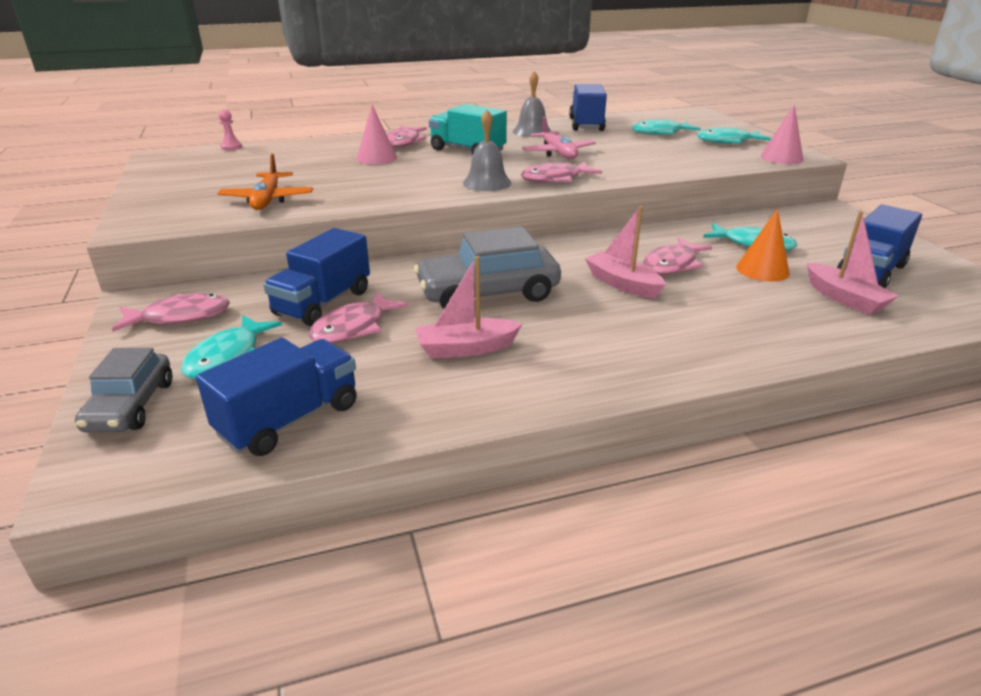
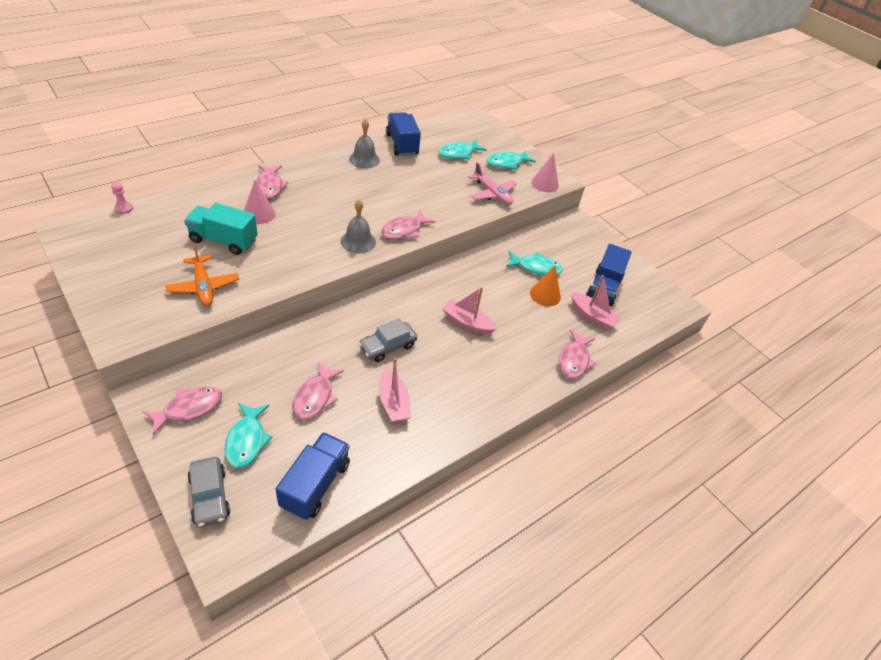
camera: 25 degrees left, 15 degrees up
blue truck [263,228,370,326] -> none
grey car [414,227,561,309] -> grey car [358,319,417,362], size x0.63
pink boat [416,256,522,358] -> pink boat turned 75 degrees counterclockwise [379,358,411,423]
turquoise truck [429,104,507,155] -> turquoise truck moved to [184,203,258,255]
pink plane [522,117,596,159] -> pink plane moved to [468,162,517,205]
pink fish [643,237,712,275] -> pink fish moved to [558,330,596,378]

